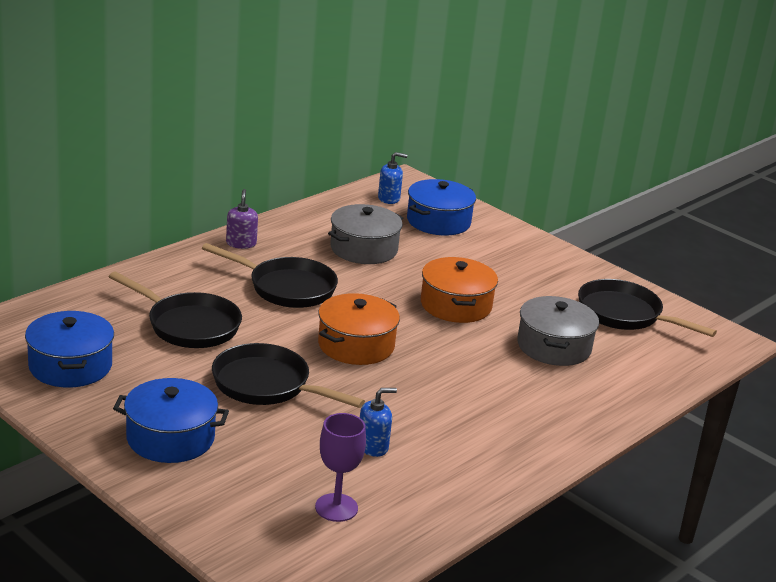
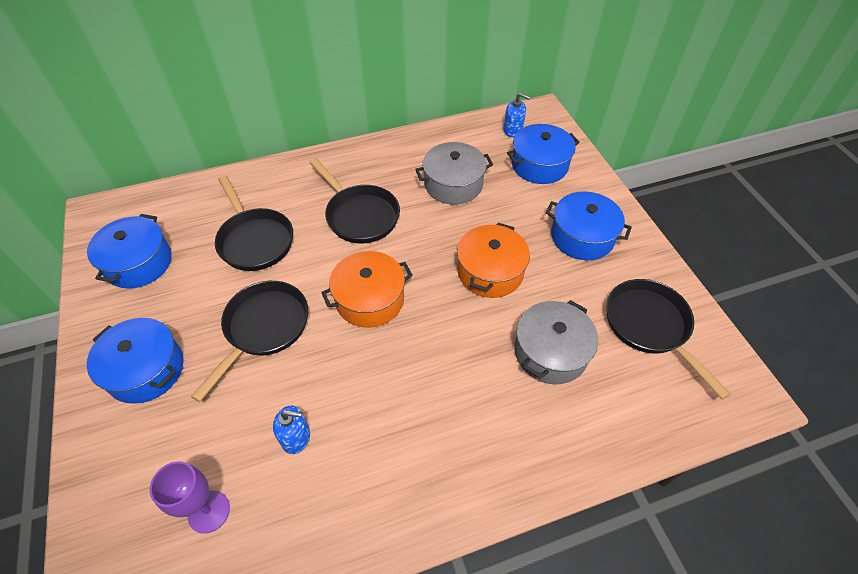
camera: 30 degrees right, 25 degrees up
black pan [212,343,365,408] -> black pan turned 60 degrees clockwise [191,281,308,402]
purple soap dispenser [226,189,258,249] -> none
none -> blue pot [546,192,632,260]

